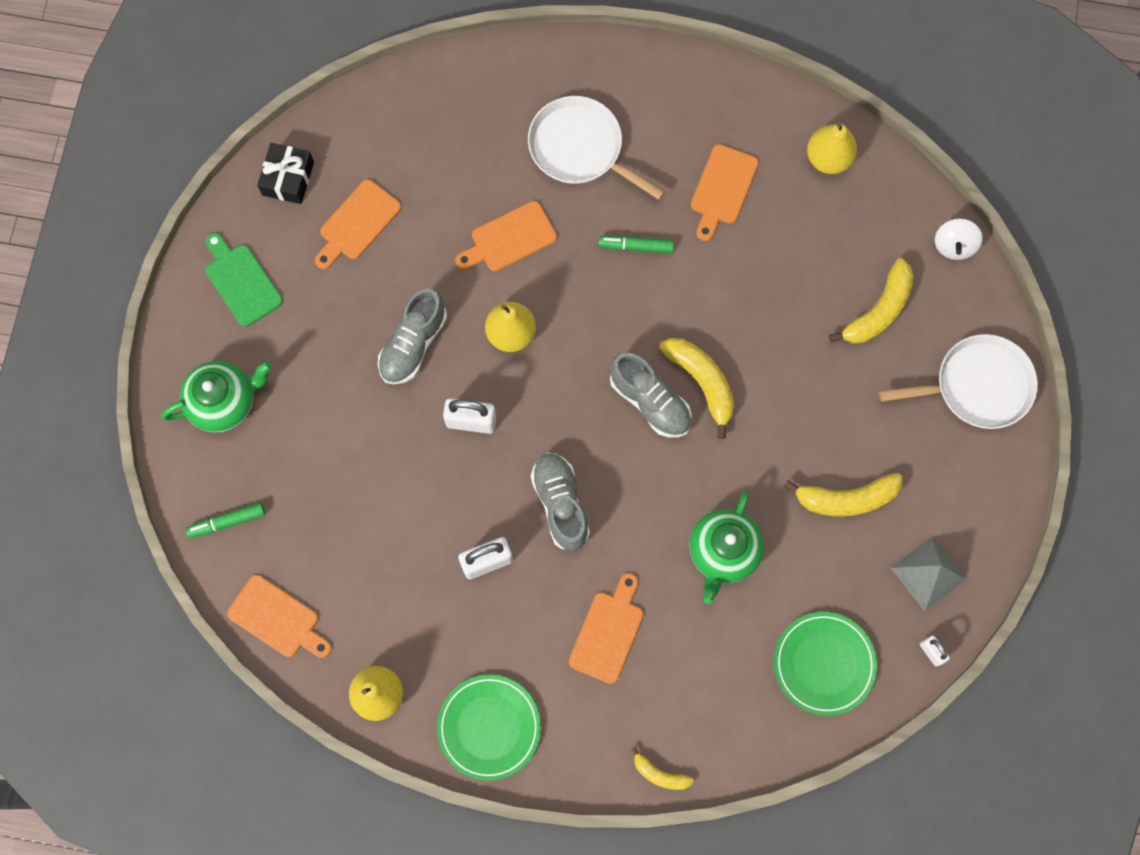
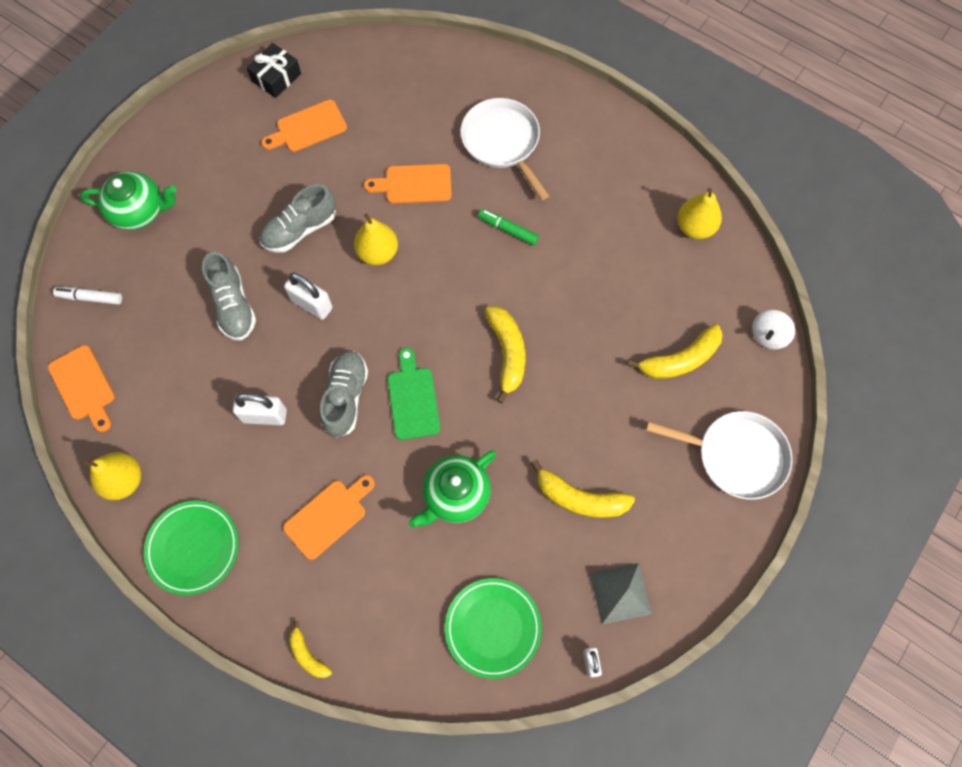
camera: 25 degrees right, 5 degrees down
green marker [186,503,265,538] -> white marker [53,287,122,305]
green cutting board [205,233,283,327] -> green cutting board moved to [388,348,440,440]
grey shoe [610,353,692,438] -> grey shoe moved to [202,252,256,341]
orange cutting board [691,144,759,241] -> none

